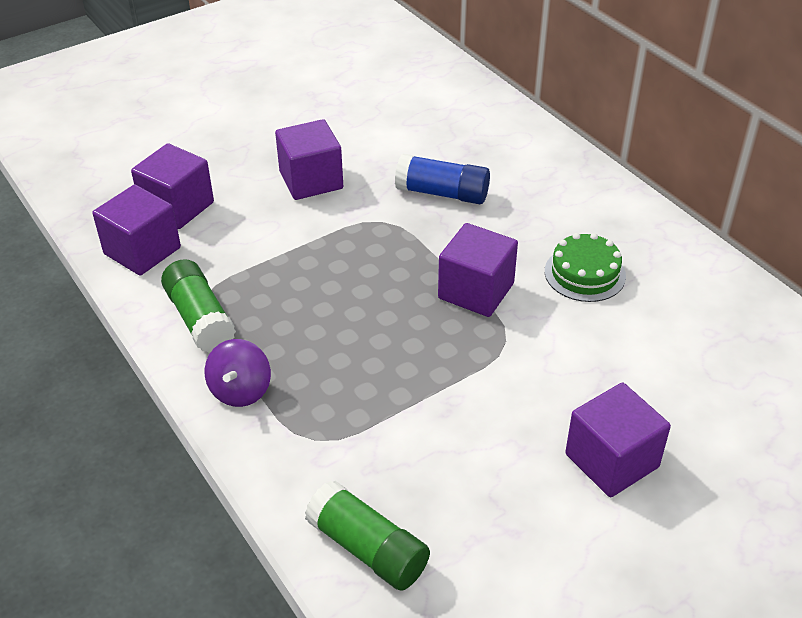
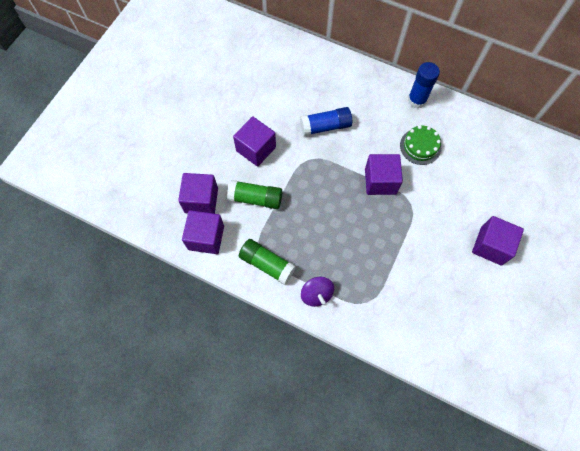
camera: 30 degrees left, 25 degrees up
green glue stick [305,480,430,591] -> green glue stick moved to [227,180,282,209]
none -> blue glue stick [408,62,440,108]

